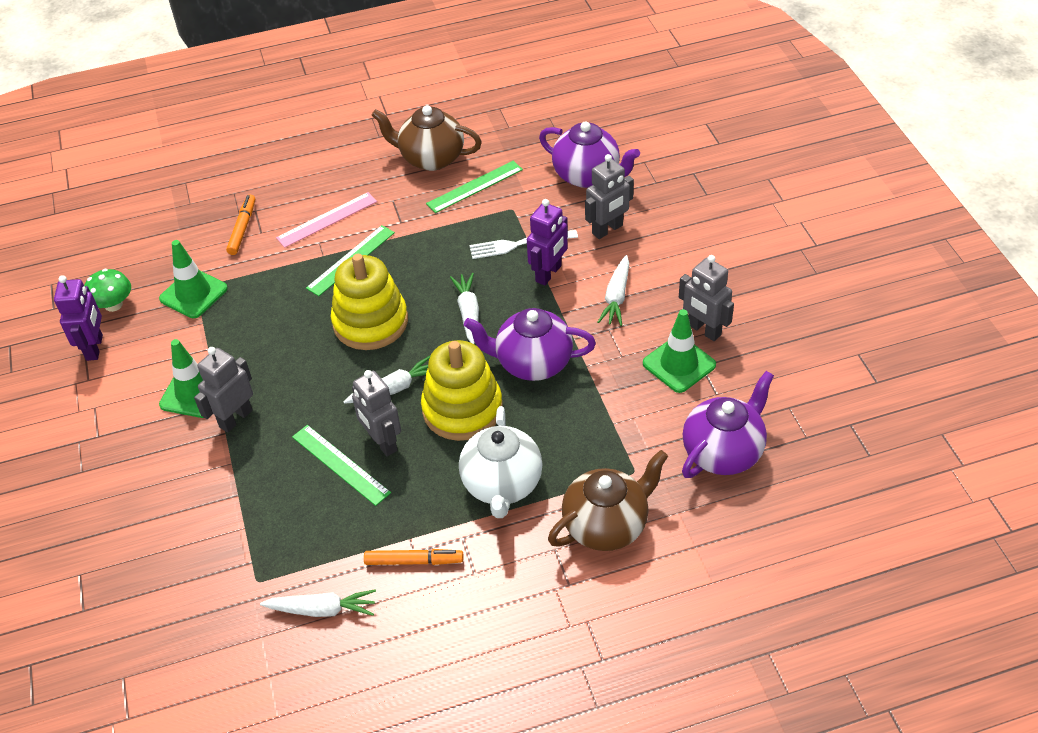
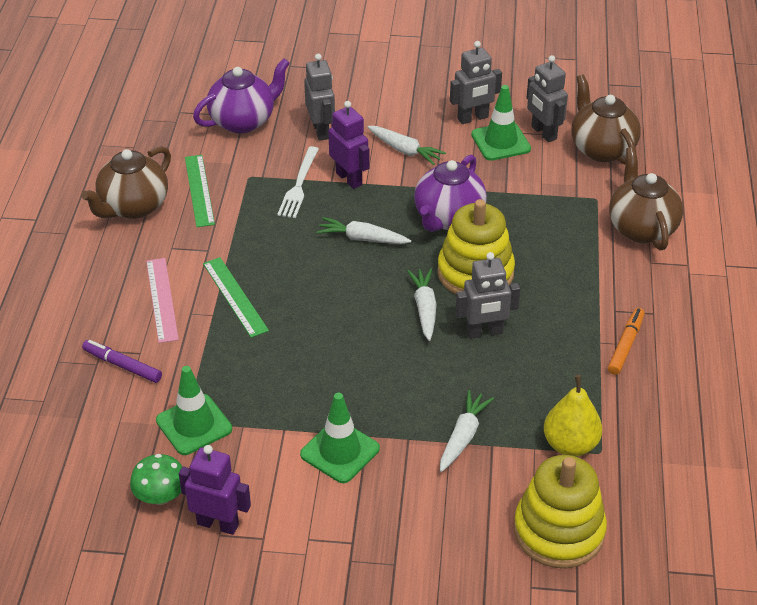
camera: 70 degrees left, 5 degrees down
grey robot [194,347,253,433] -> grey robot moved to [526,55,568,142]
orange marker [226,195,255,255] -> purple marker [82,340,162,383]
white carrot [260,589,376,617] -> white carrot moved to [440,390,494,472]
green ruler [292,425,391,506] -> none
yellow stacking toy [331,254,408,350] -> yellow stacking toy moved to [514,455,607,568]
white teapot [459,406,543,518] -> none
purple teapot [682,371,774,478] -> brown teapot [571,74,641,165]
none -> yellow pear [544,374,602,456]

